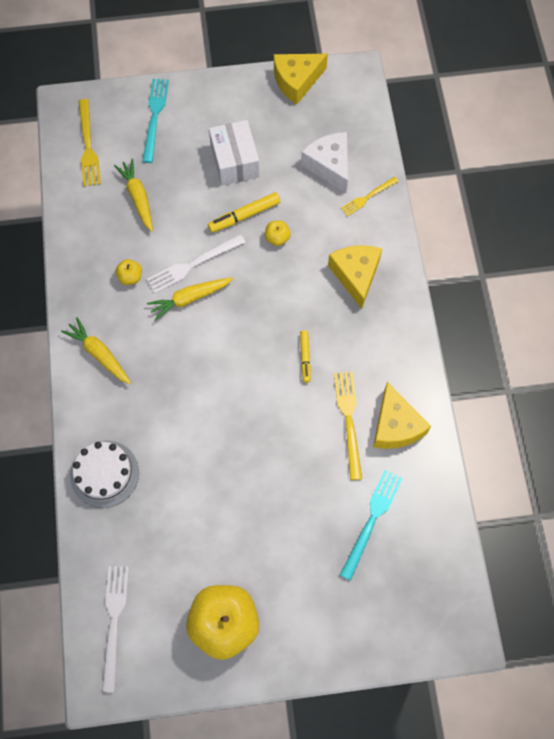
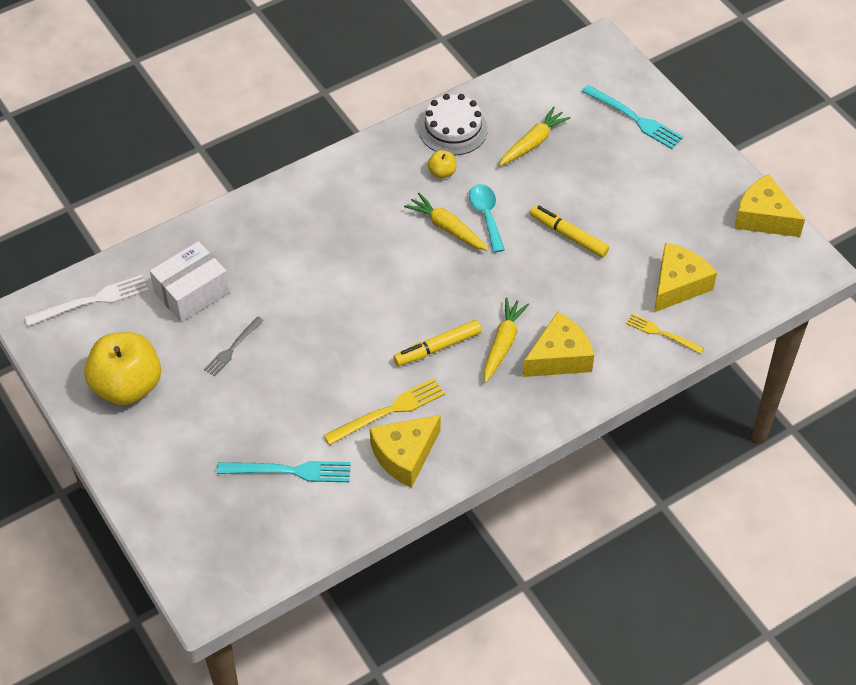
camera: 65 degrees right, 15 degrees down
yellow carrot [61,317,131,384] -> yellow carrot moved to [484,298,529,383]
white cake [70,441,139,508] -> white cake moved to [419,94,488,155]
yellow fork [79,99,101,186] -> none
turquoise fork [142,79,169,163] -> turquoise fork turned 60 degrees clockwise [582,85,683,149]
white fork [147,234,246,294] -> turquoise spoon [469,184,505,253]
white box [209,120,260,186] -> white box moved to [150,241,230,322]
yellow apple [265,221,291,246] -> none
yellow marker [300,330,311,383] -> yellow marker [393,320,482,366], size x1.52
white cheese [301,132,348,193] -> yellow cheese [654,243,717,312]
none -> grey fork [204,317,264,377]

